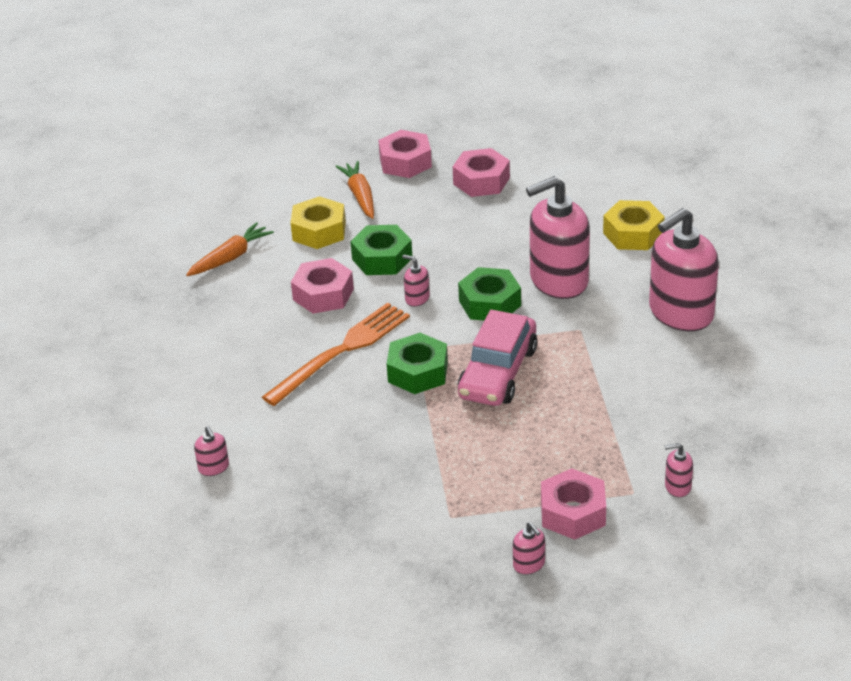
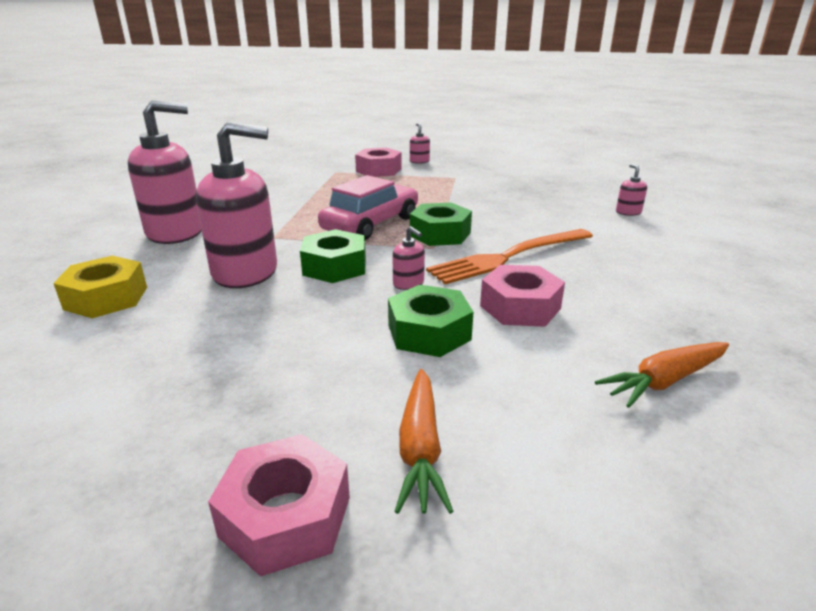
camera: 165 degrees left, 10 degrees down
yellow nut [291,196,346,249] -> none
pink nut [453,148,510,197] -> none
pink soap dispenser [664,443,693,497] -> none

